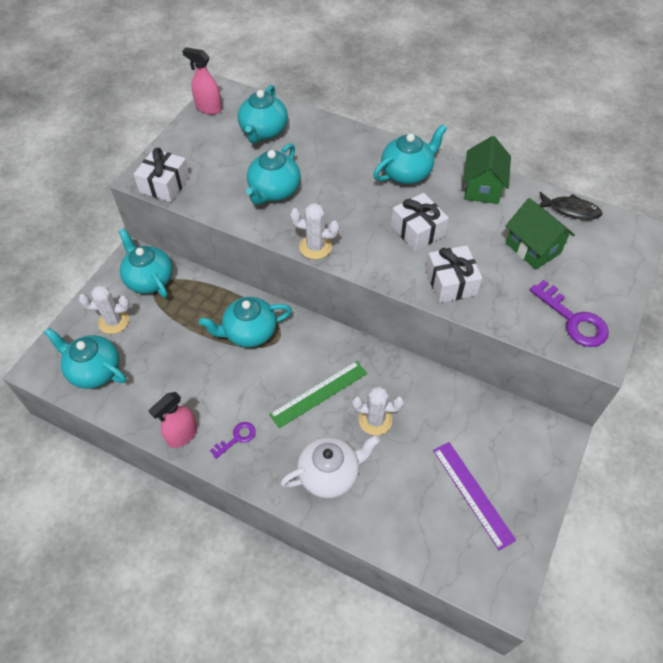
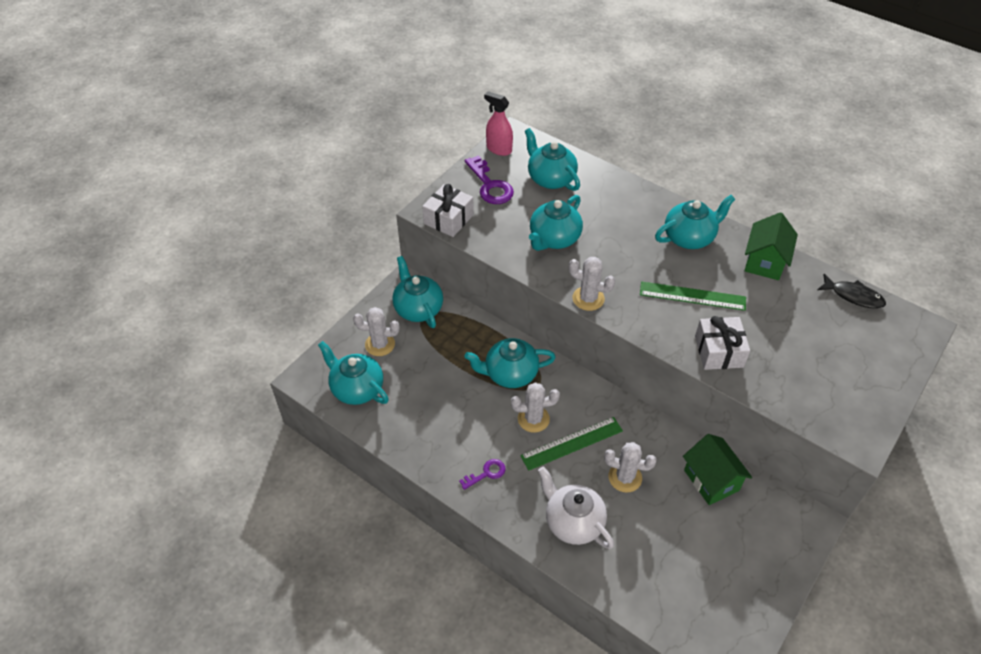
camera: 10 degrees right, 5 degrees down
pink spray bottle [149,392,197,448] -> none
turquoise teapot [238,85,288,144] -> turquoise teapot turned 120 degrees clockwise [525,128,580,191]
white teapot [281,435,380,498] -> white teapot turned 120 degrees counterclockwise [538,466,614,549]
white gift [391,193,449,251] -> green ruler [640,281,746,311]
purple ruler [433,442,516,551] -> none
green house [506,198,575,270] -> green house moved to [683,434,752,505]
purple key [530,280,609,347] -> purple key moved to [465,155,514,204]
none -> white cactus [511,383,560,433]

